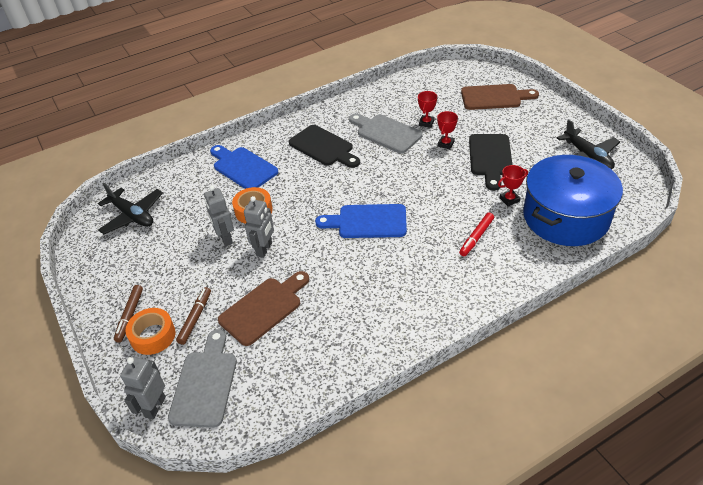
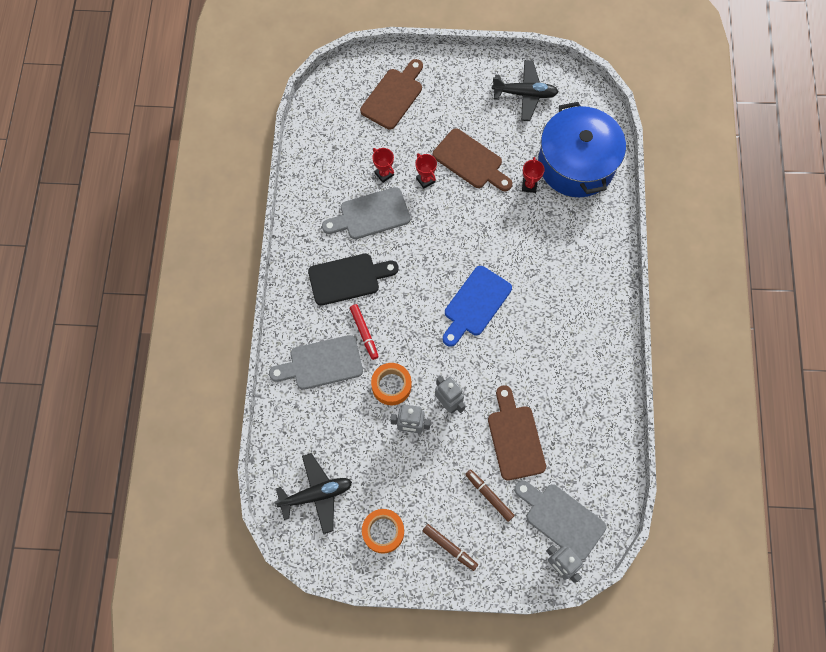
camera: 60 degrees left, 25 degrees up
orange tape [125,308,176,355] -> orange tape moved to [362,509,404,553]
blue cutting board [210,145,278,189] -> grey cutting board [269,335,363,390]
red marker [459,212,494,256] -> red marker moved to [350,304,379,360]
black cutting board [469,134,513,191] -> brown cutting board [433,129,512,191]

